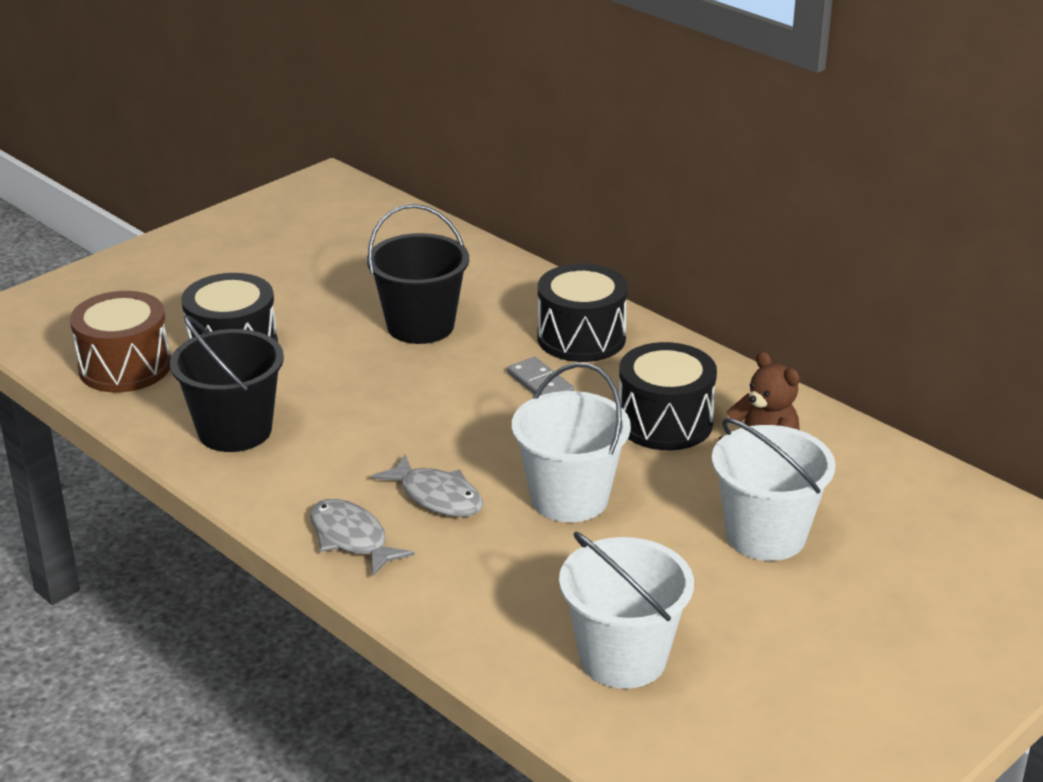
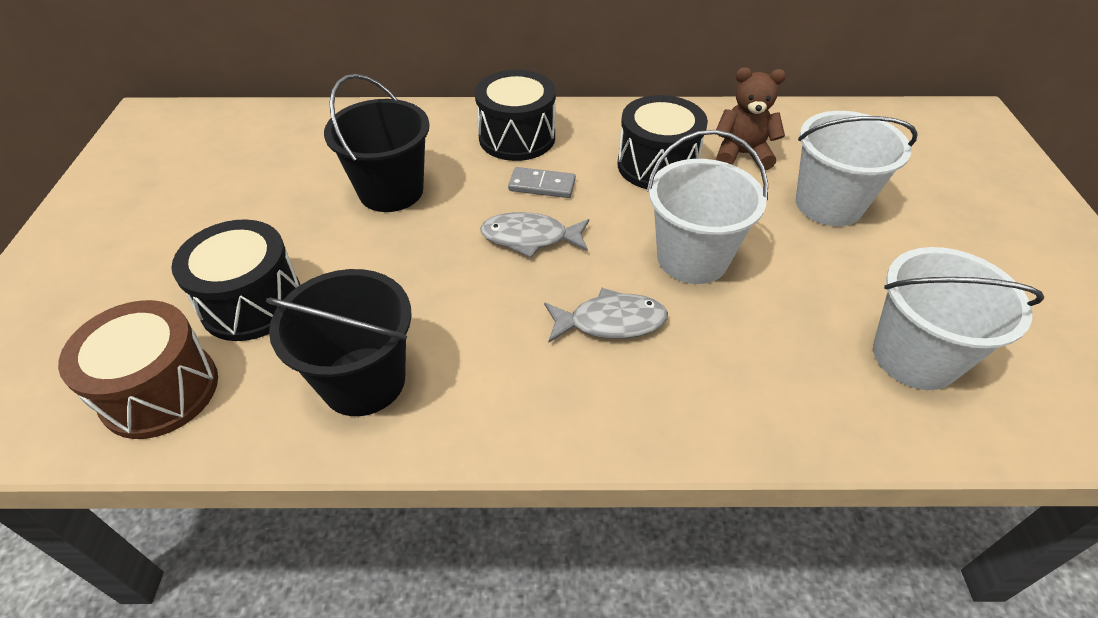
camera: 45 degrees left, 15 degrees up
grey fish [310,499,415,577] -> grey fish moved to [480,212,589,258]

